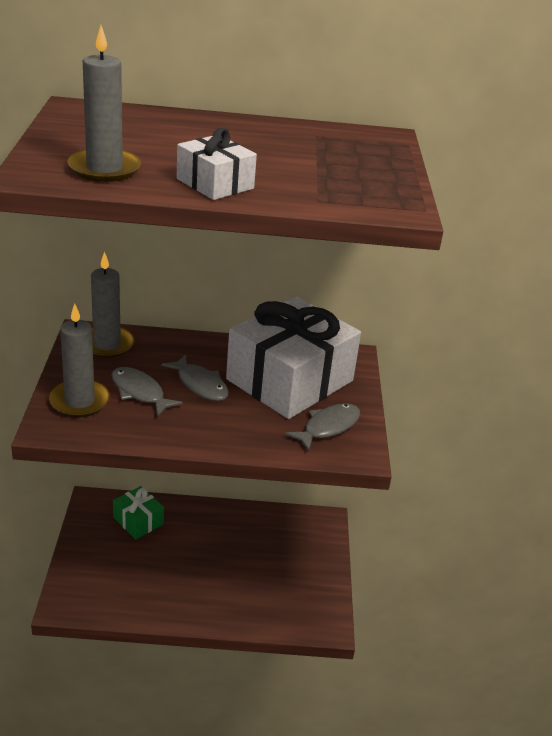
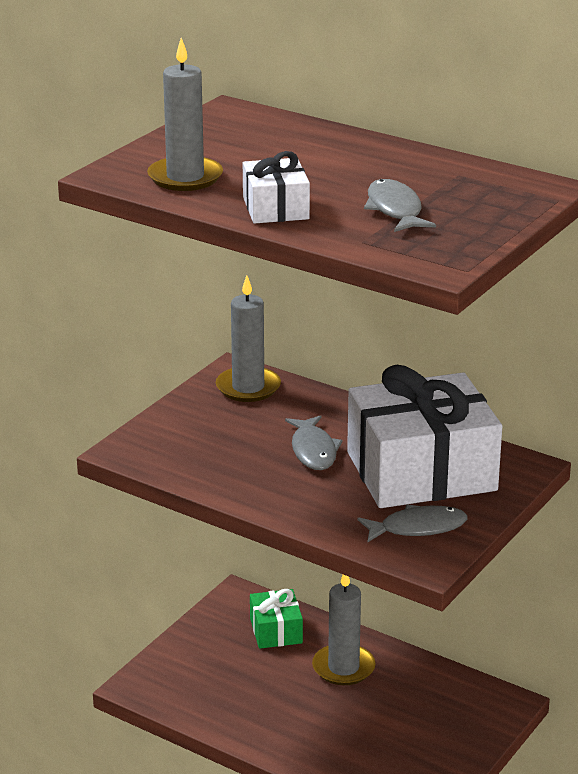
camera: 35 degrees right, 5 degrees down
grey candle [49,304,110,417] -> grey candle moved to [312,575,376,685]
grey fish [111,367,183,416] -> grey fish moved to [364,179,436,232]

